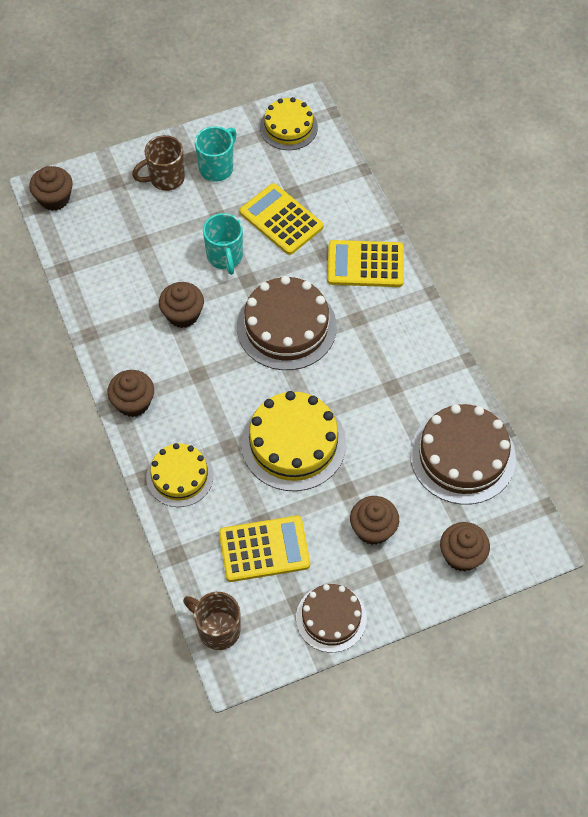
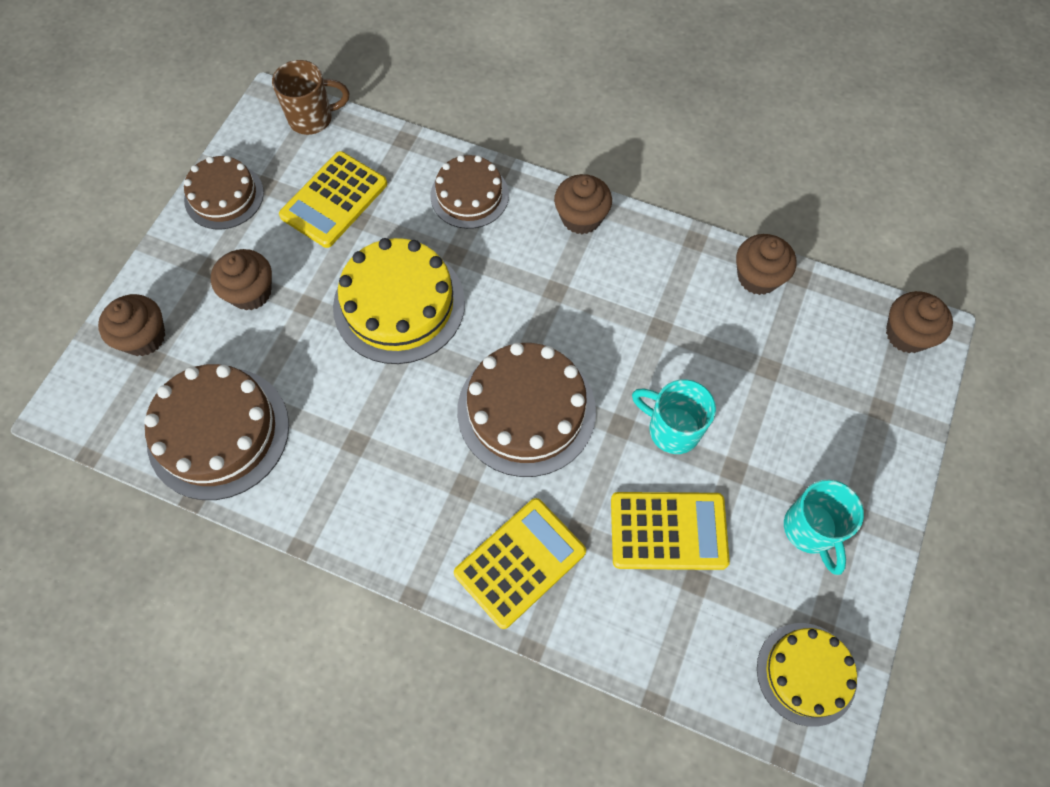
camera: 135 degrees right, 5 degrees up
brown mug [132,135,185,191] -> none
yellow cake [146,443,214,507] -> brown cake [431,155,509,229]
brown cupcake [159,282,204,328] -> brown cupcake moved to [736,234,797,295]

